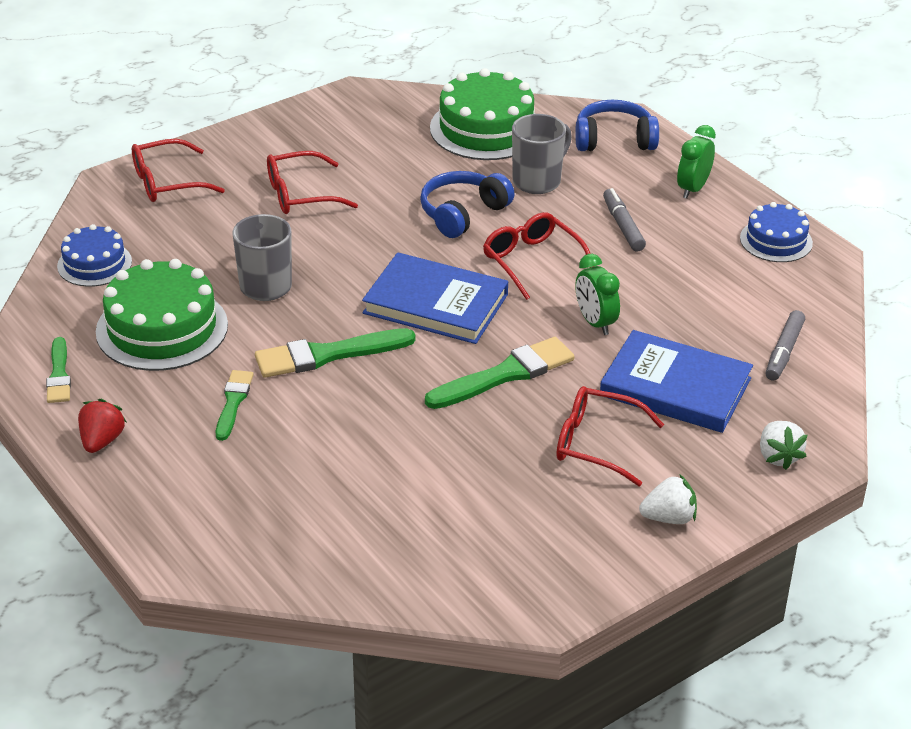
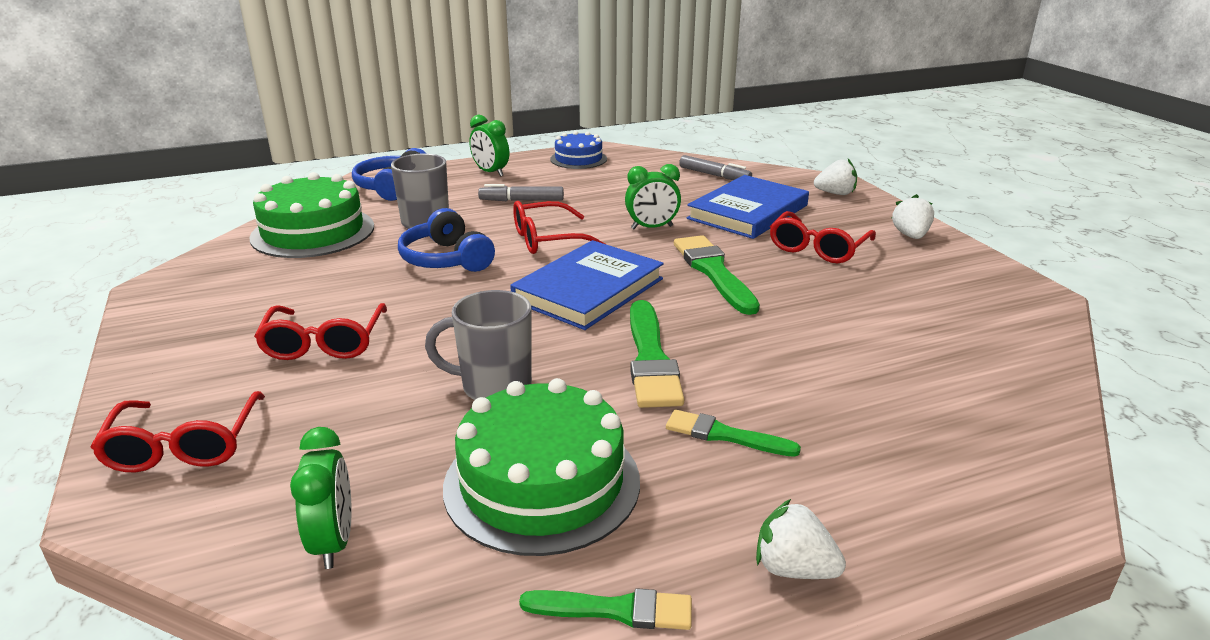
camera: 75 degrees left, 10 degrees down
blue cake [57,224,132,287] -> green clock [290,427,352,569]
red strawberry [78,399,126,453] -> white strawberry [756,499,846,579]

